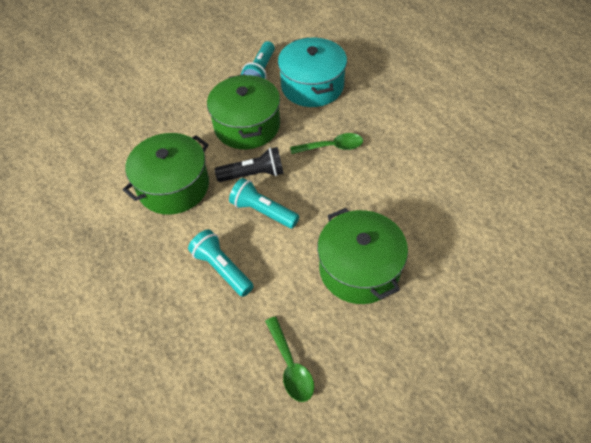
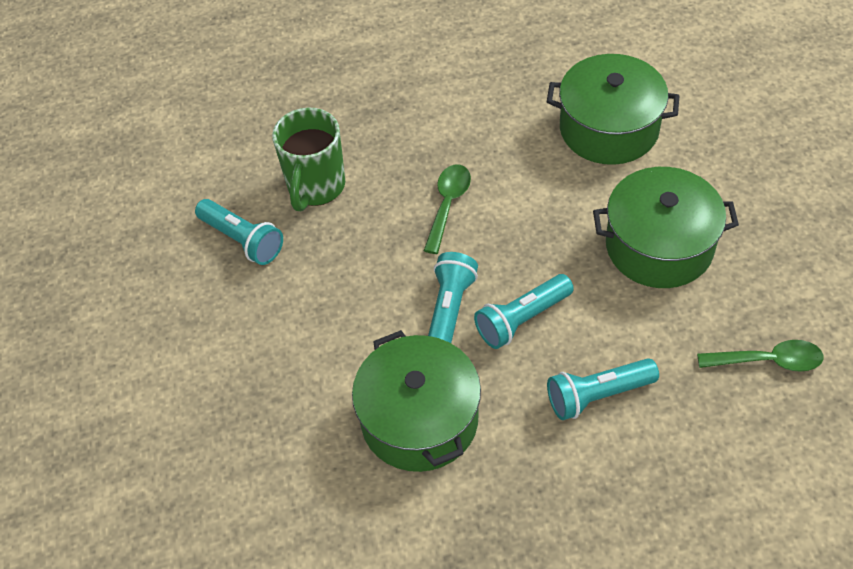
camera: 65 degrees left, 0 degrees up
green pot [207,74,280,149] -> green pot moved to [547,54,679,165]
black flashlight [215,147,284,182] -> turquoise flashlight [428,252,478,343]
turquoise pot [278,37,347,107] -> green mug [272,108,345,212]

